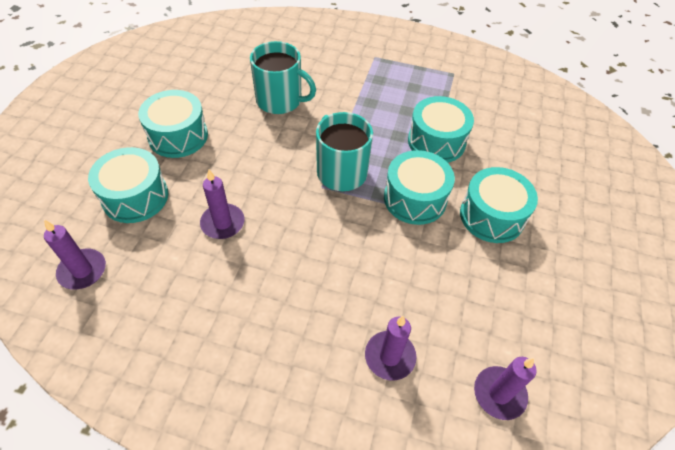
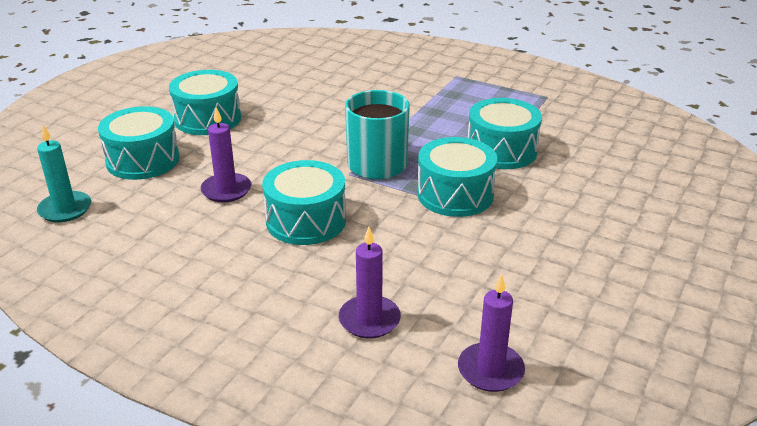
camera: 15 degrees right, 20 degrees down
purple candle [44,220,106,290] -> turquoise candle [37,125,91,222]
turquoise mug [250,41,316,114] -> none
turquoise drum [460,167,538,243] -> turquoise drum moved to [262,160,346,245]

